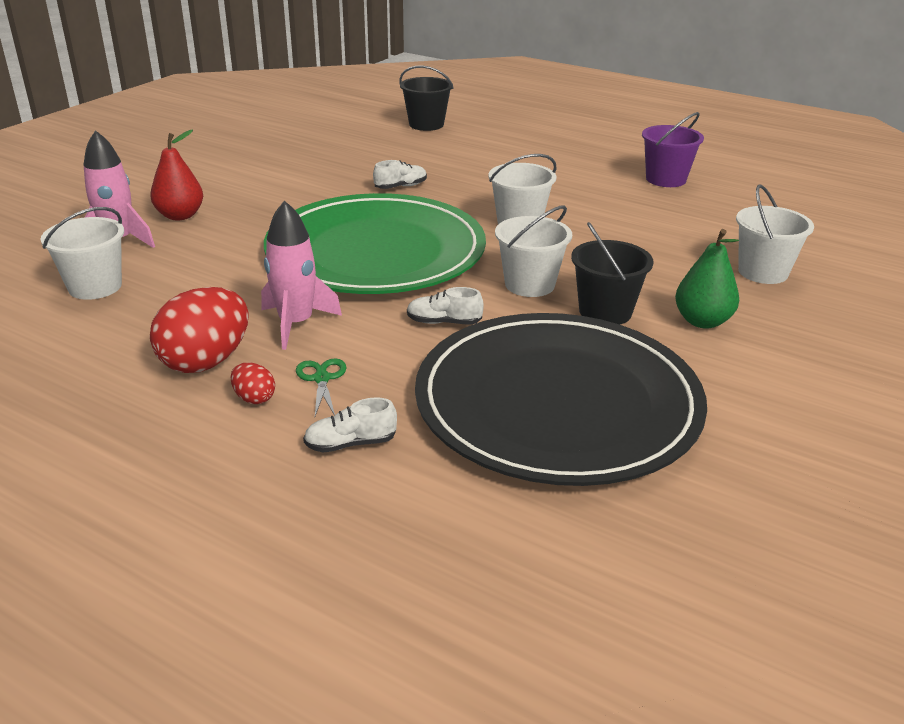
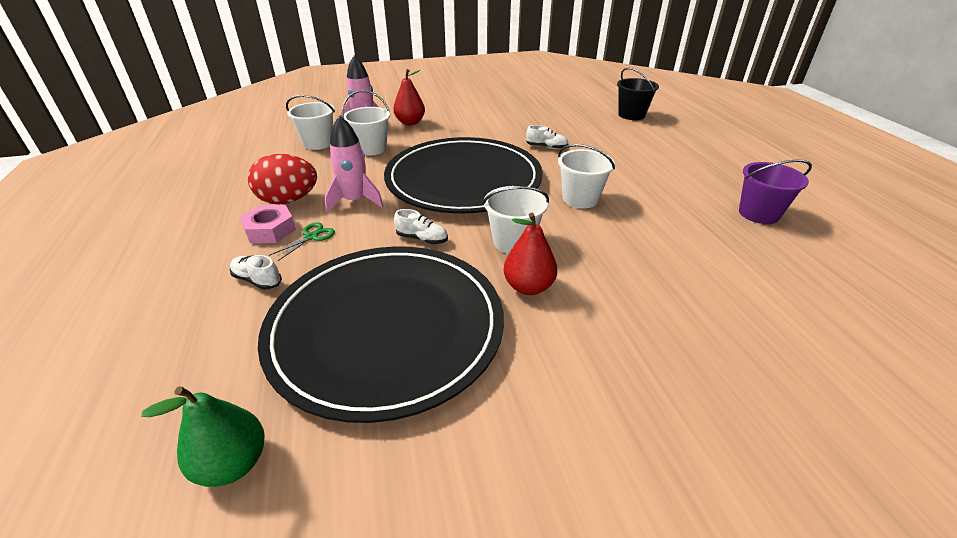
camera: 45 degrees right, 5 degrees up
red egg [231,362,275,404] -> pink nut [240,205,296,243]
green plate [264,193,486,294] -> black plate [384,137,543,213]
white shoe [407,287,484,325] -> white shoe turned 150 degrees clockwise [394,209,448,244]
black bucket [571,222,654,324] -> red pear [504,213,557,295]
green pear [675,229,739,329] -> green pear moved to [141,386,265,487]
white bucket [736,185,814,284] -> white bucket moved to [342,90,390,156]

